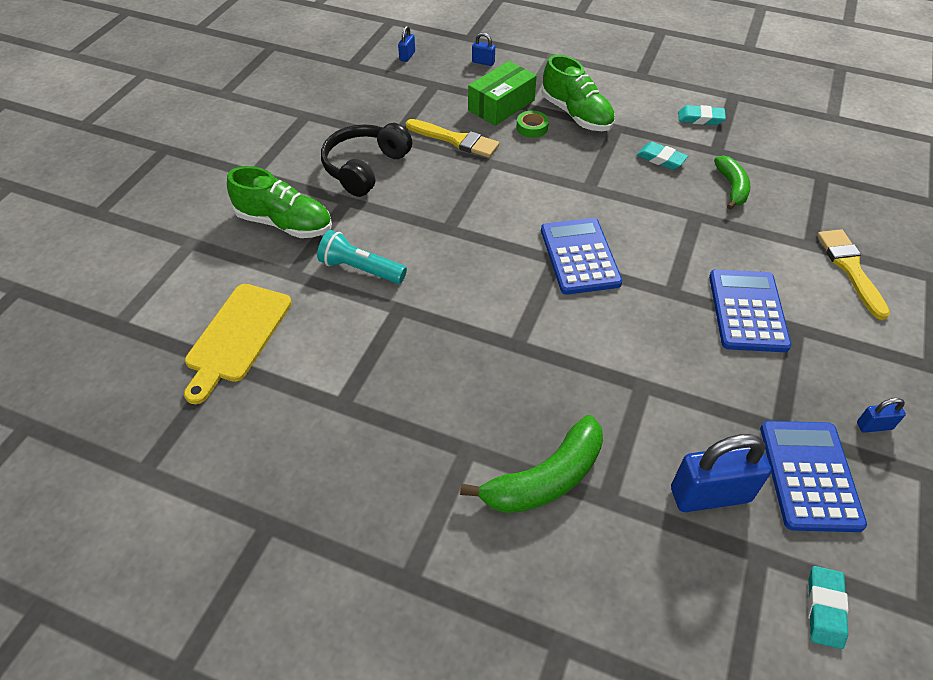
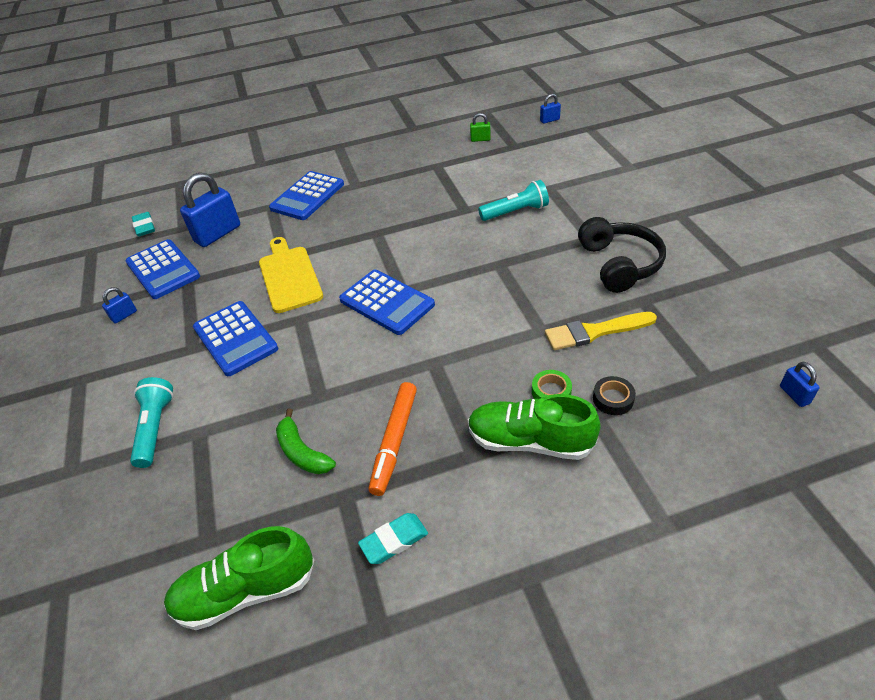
camera: 145 degrees right, 5 degrees down
yellow cutting board [184,284,292,404] -> yellow cutting board moved to [259,237,323,313]
green shoe [227,166,332,238] -> green shoe moved to [164,526,314,630]
green banana [460,415,603,513] -> blue calculator [269,171,344,220]
green box [468,61,537,126] -> black tape [593,376,636,415]
blue padlock [472,33,495,66] -> blue padlock moved to [540,94,561,124]
turquoise eraser [637,142,688,170] -> orange marker [369,382,417,496]
yellow brush [817,229,890,320] -> turquoise flashlight [130,377,173,468]
none -> green padlock [470,113,491,142]

